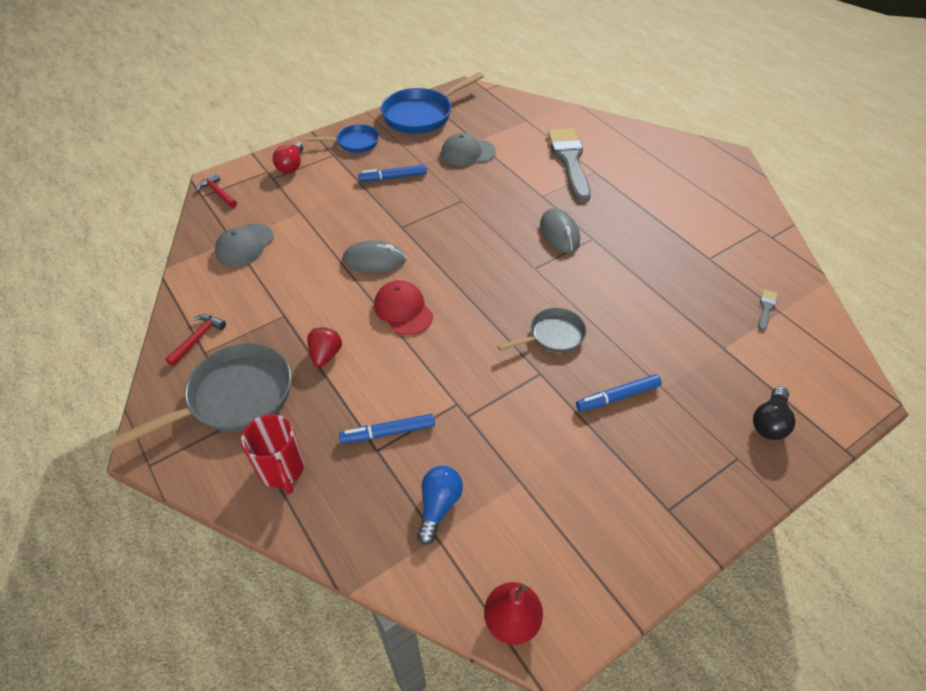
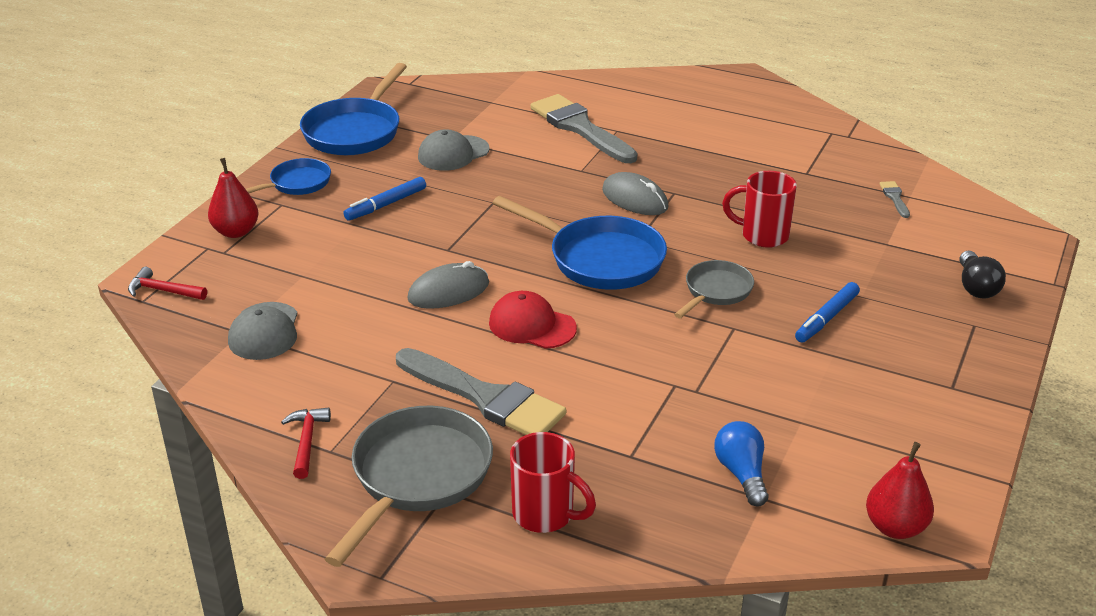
camera: 30 degrees left, 15 degrees down
red light bulb [273,141,303,174] -> red pear [208,158,258,238]
red strawberry [307,327,342,367] -> grey brush [396,348,566,435]
blue marker [339,414,435,444] -> none
none -> blue pan [493,196,667,290]
none -> red mug [722,171,797,248]

